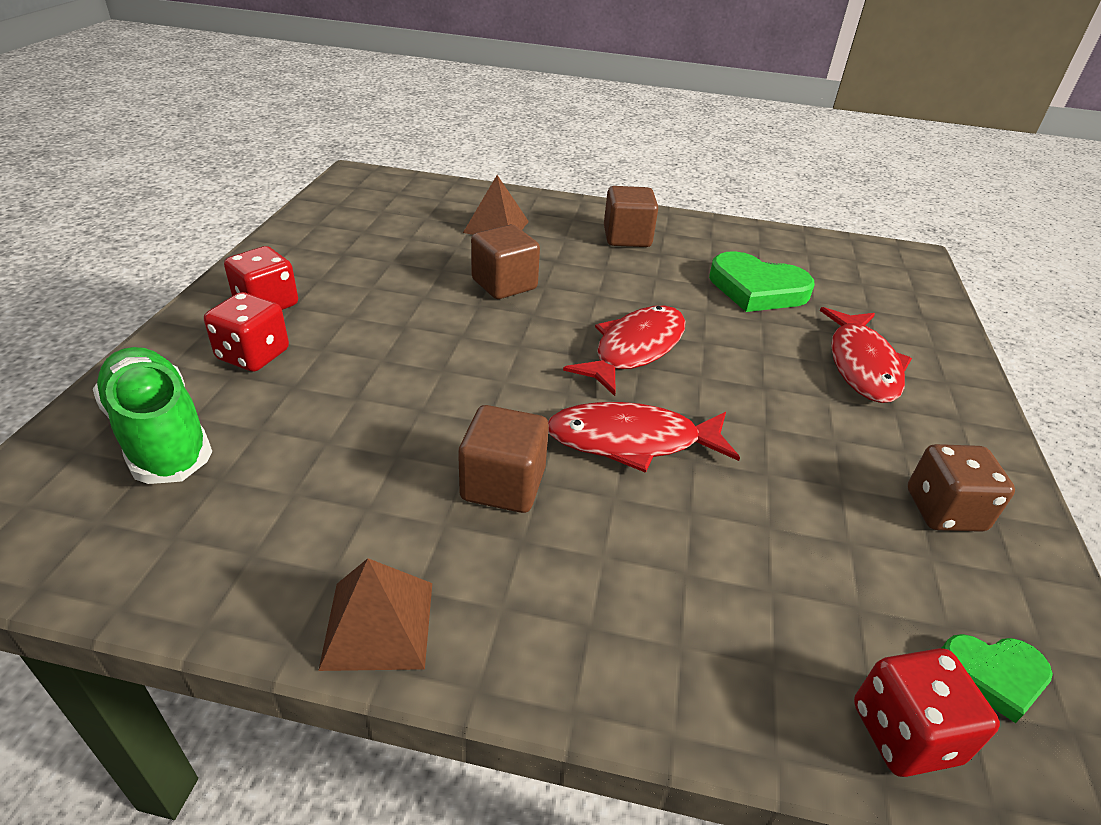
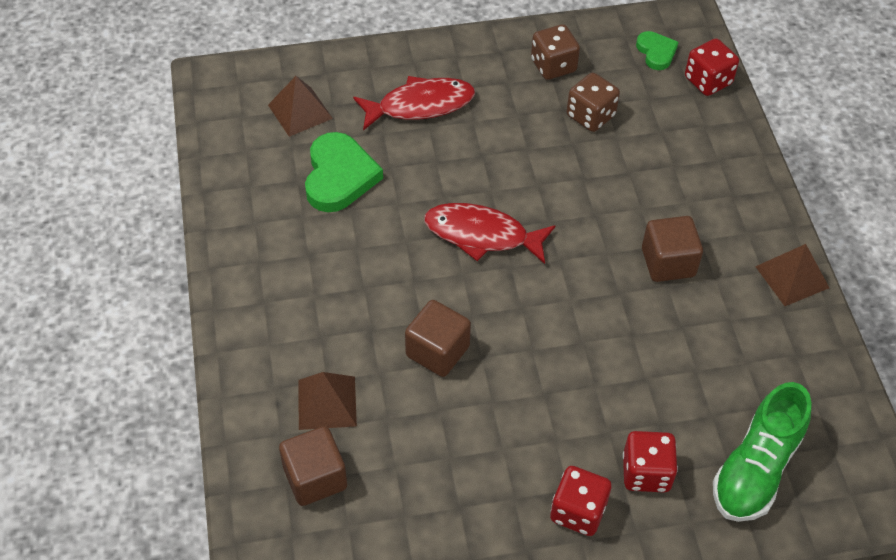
camera: 110 degrees left, 15 degrees up
red fish [548,402,740,473] -> none
brown cube [604,186,658,247] -> brown cube moved to [279,426,347,506]
none -> brown pyramid [268,76,333,137]
none -> brown dice [567,73,620,132]

